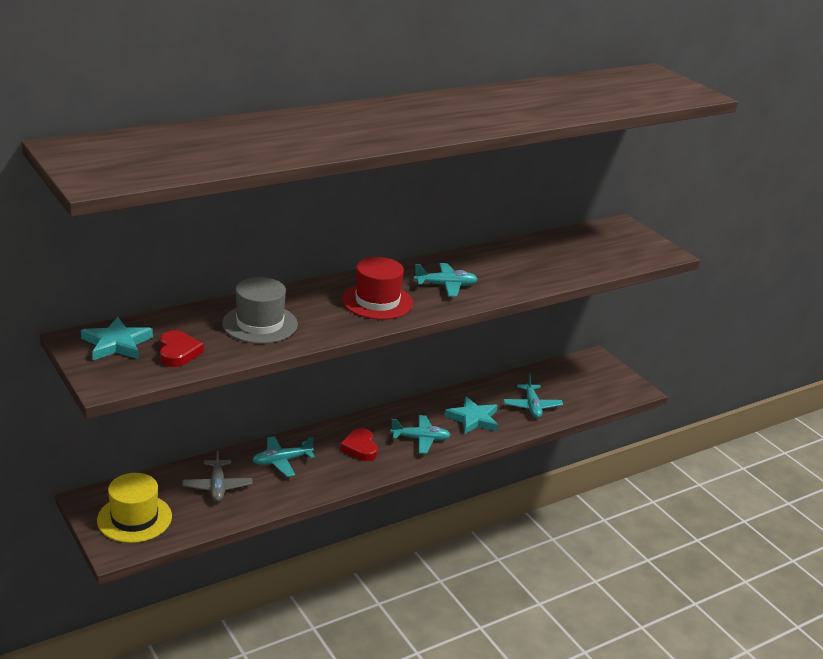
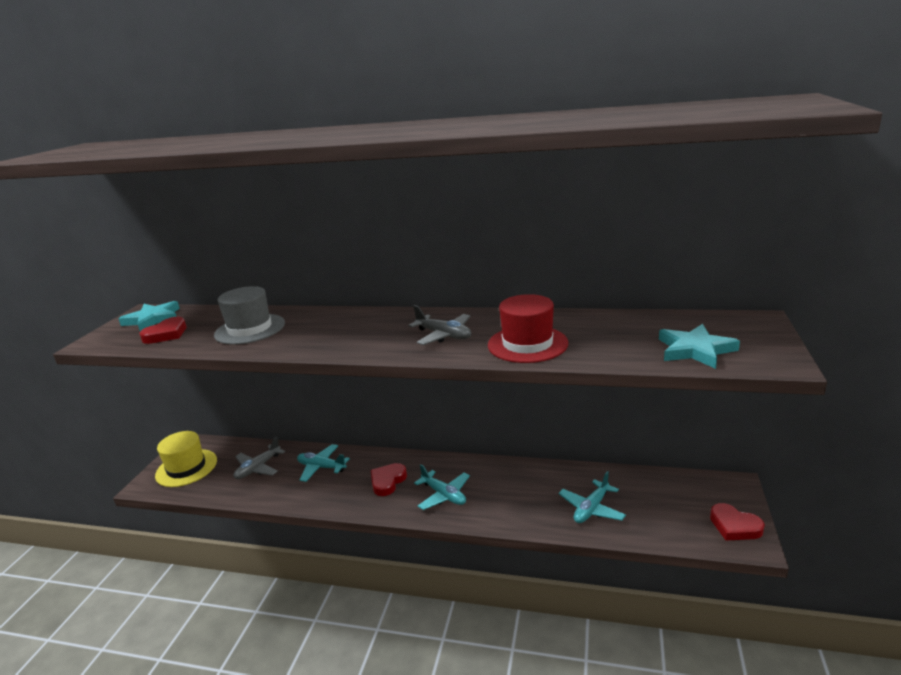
camera: 50 degrees right, 5 degrees down
red hat [342,257,413,320] -> red hat moved to [488,294,568,363]
turquoise plane [414,263,478,297] -> grey plane [408,305,471,345]
turquoise star [445,396,498,435] -> turquoise star moved to [659,324,740,369]
none -> red heart [710,503,765,541]

